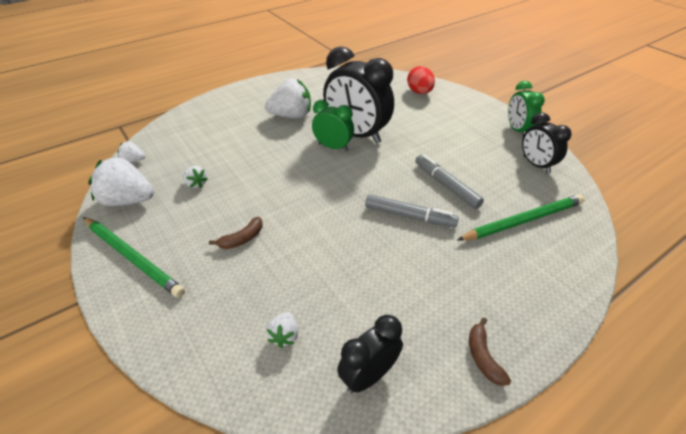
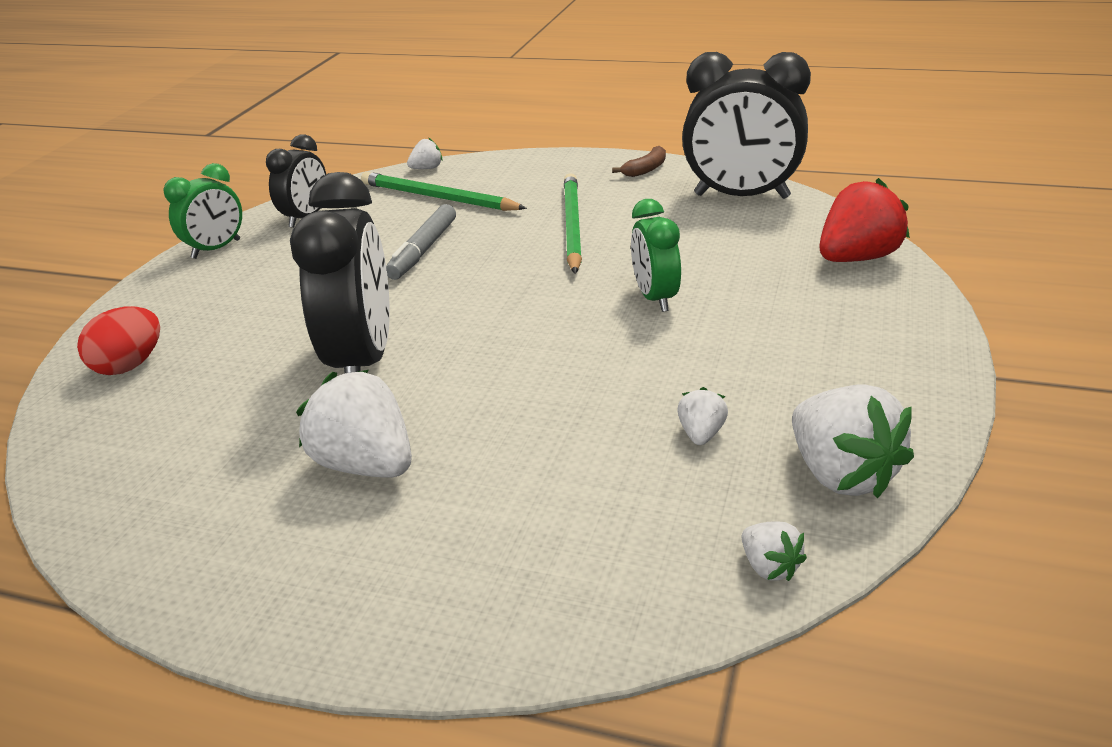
camera: 125 degrees left, 10 degrees down
green pencil [83,217,185,298] -> green pencil moved to [564,173,582,274]
brown banana [209,216,263,249] -> none
white strawberry [266,312,298,348] -> white strawberry moved to [407,138,442,169]
green clock [312,100,354,151] -> green clock moved to [631,199,681,312]
black clock [337,315,403,393] -> black clock [682,52,811,199], size x1.75
grey marker [365,194,459,228] -> none
none -> red strawberry [819,178,910,262]

